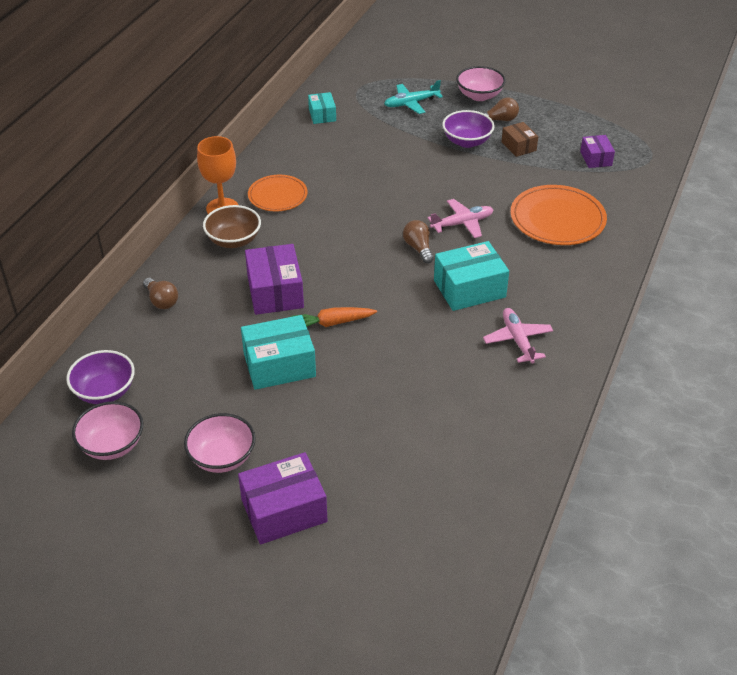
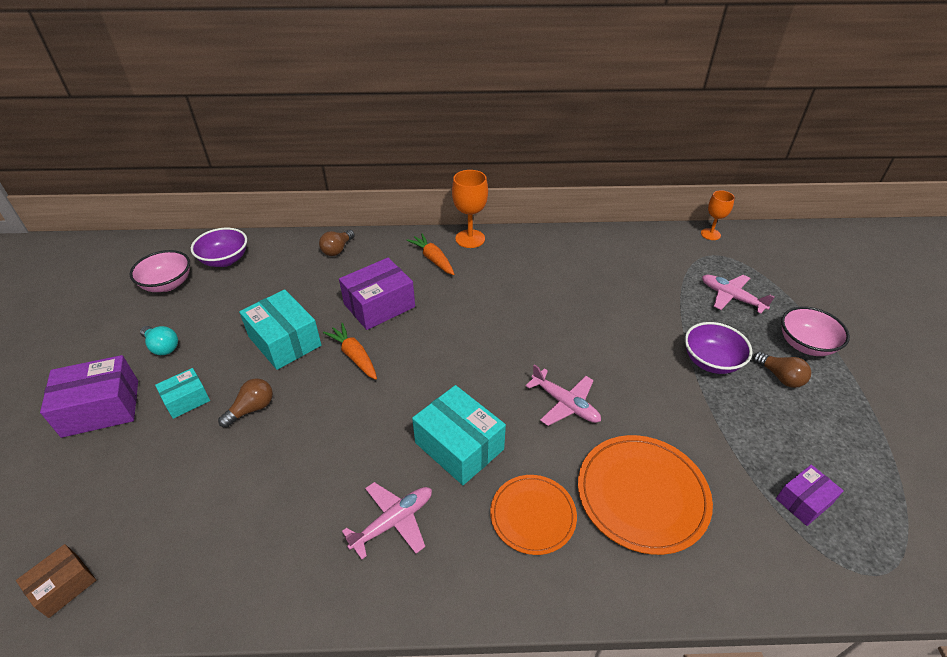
camera: 65 degrees right, 0 degrees up
pink bowl [184,413,256,473] -> turquoise light bulb [140,326,178,355]
brown bowl [203,205,261,248] -> orange carrot [407,234,454,275]
purple box [238,452,328,544] -> purple box turned 60 degrees counterclockwise [40,355,138,438]
orange plate [248,175,307,211] -> orange plate moved to [490,475,577,555]
turquoise box [308,92,336,124] -> turquoise box moved to [155,368,210,419]
turquoise plane [384,80,443,114] -> pink plane [702,275,774,314]
brown light bulb [403,220,434,263] -> brown light bulb moved to [218,378,273,428]
brown box [502,122,538,157] -> brown box moved to [16,544,96,618]
none -> orange goblet [701,190,735,240]

